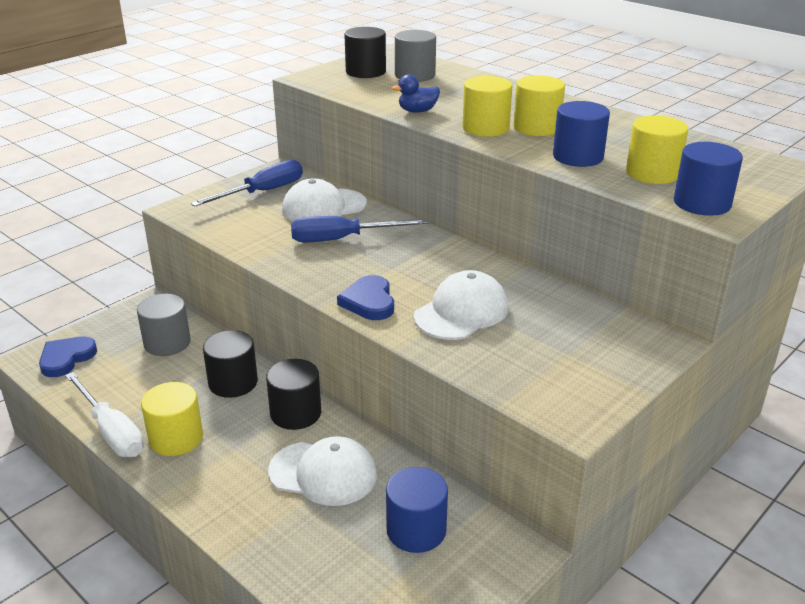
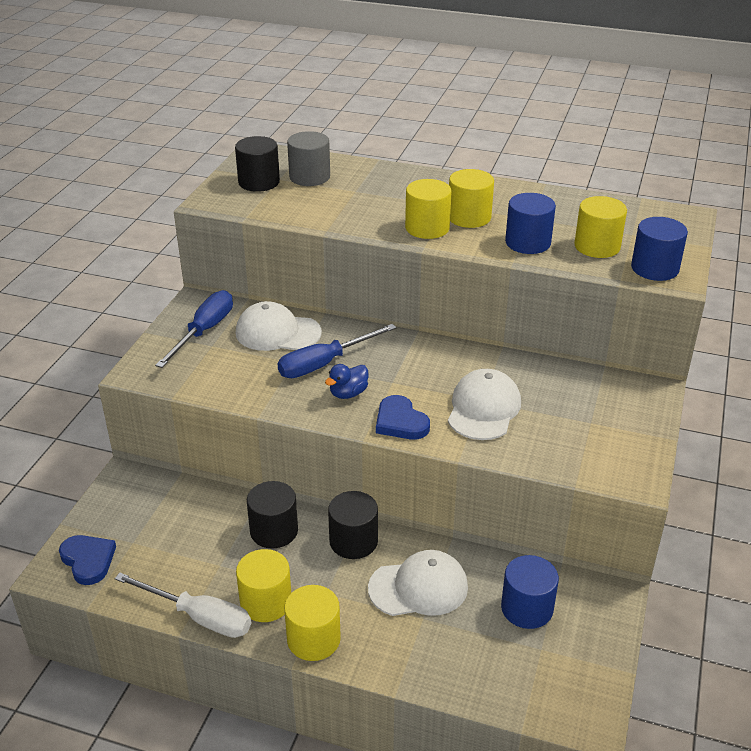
camera: 25 degrees left, 5 degrees up
blue heart [39,336,97,377] -> blue heart turned 135 degrees clockwise [59,535,116,585]
grey cylinder [137,294,191,356] -> none
white cap [282,179,367,222] -> white cap turned 60 degrees clockwise [236,301,322,351]
blue duck [392,74,440,113] -> blue duck moved to [325,364,369,399]
none -> yellow cylinder [284,585,341,661]

